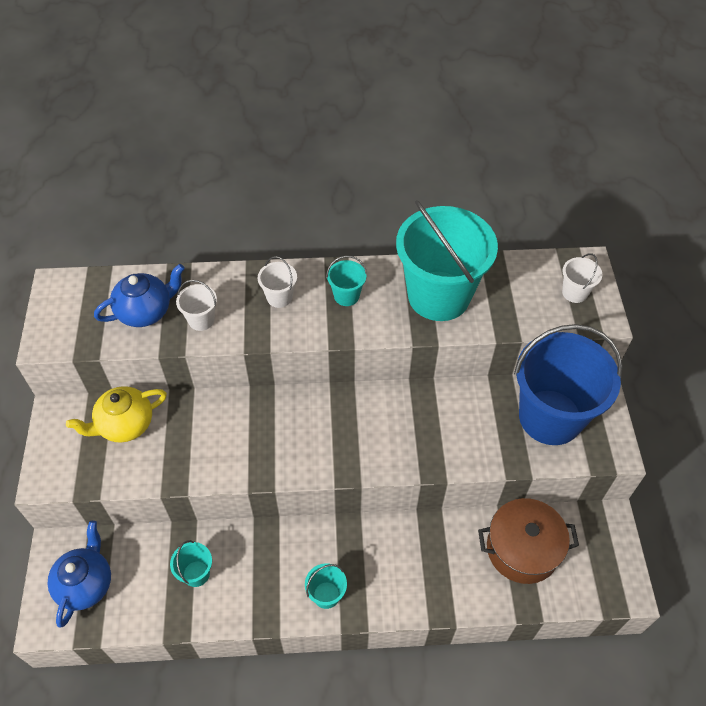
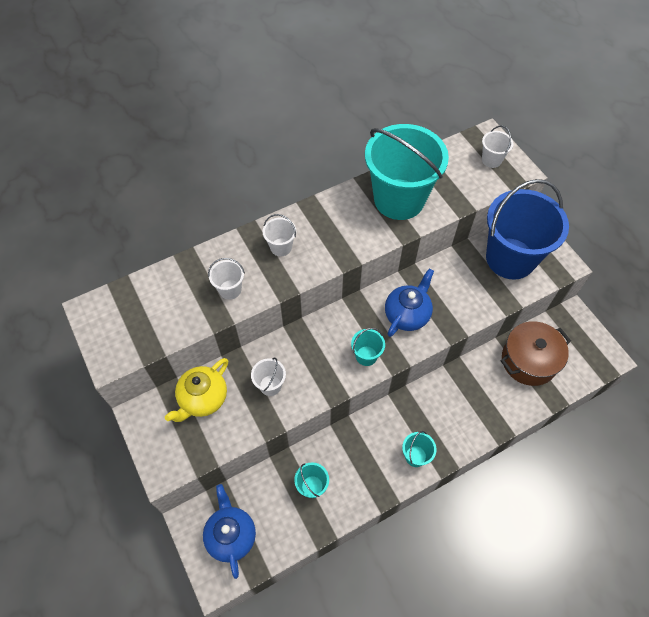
camera: 25 degrees left, 5 degrees up
blue teapot [94,264,185,327] -> blue teapot moved to [385,268,434,337]
turquoise bucket [326,256,367,306] -> turquoise bucket moved to [351,328,385,366]
none -> white bucket [251,358,286,396]

